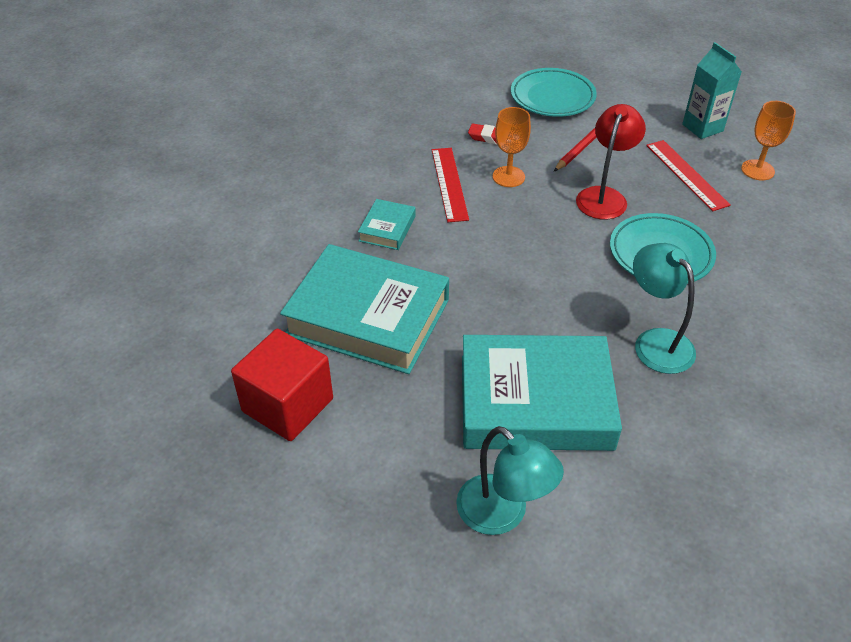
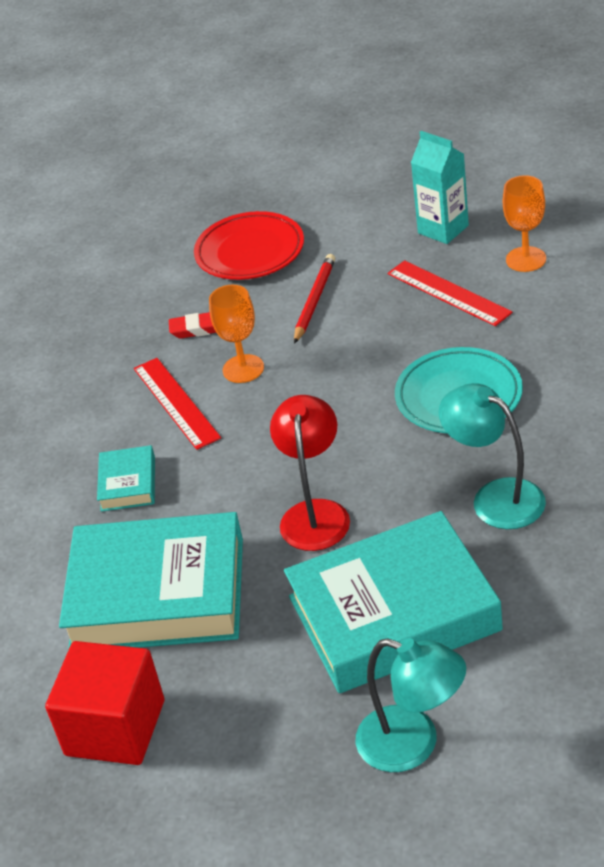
camera: 15 degrees left, 5 degrees down
turquoise plate [511,68,597,117] -> red plate [194,211,304,280]
red lamp [576,104,646,220] -> red lamp moved to [270,395,350,551]

